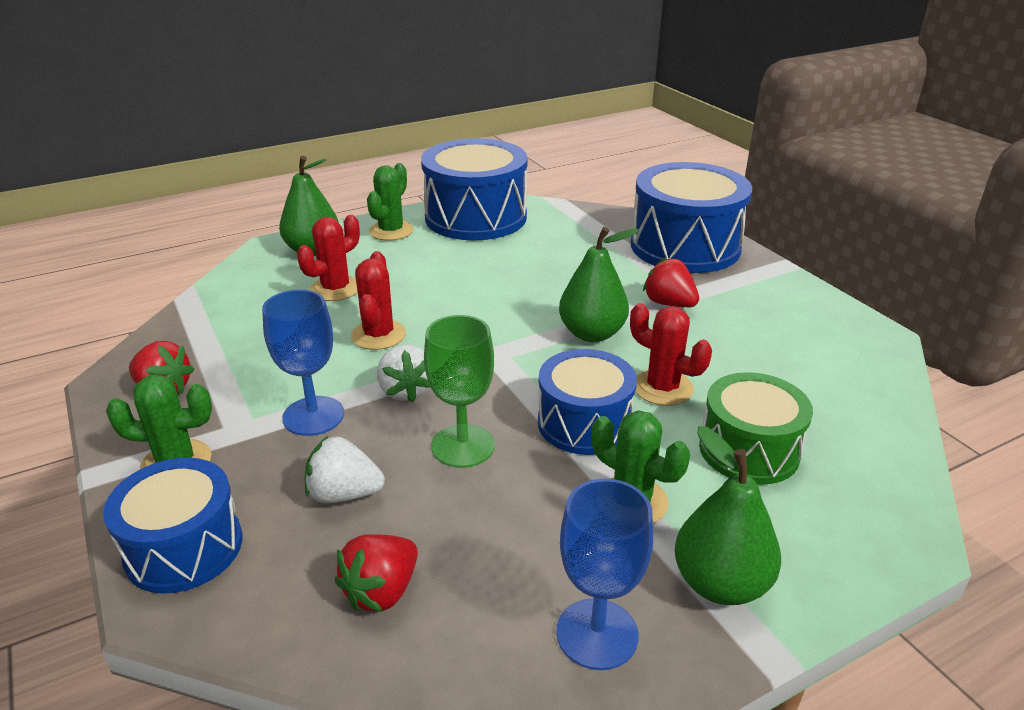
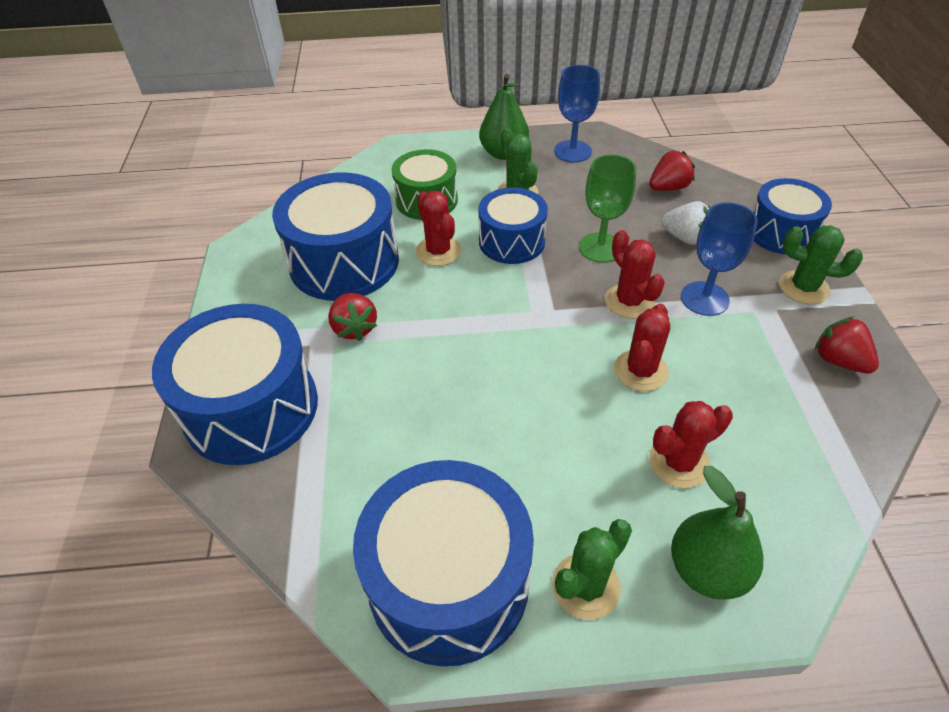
camera: 155 degrees left, 15 degrees up
white strawberry [377,345,430,403] -> red cactus [605,230,665,319]
green pear [559,227,639,342] -> none
none -> blue drum [272,172,399,301]

